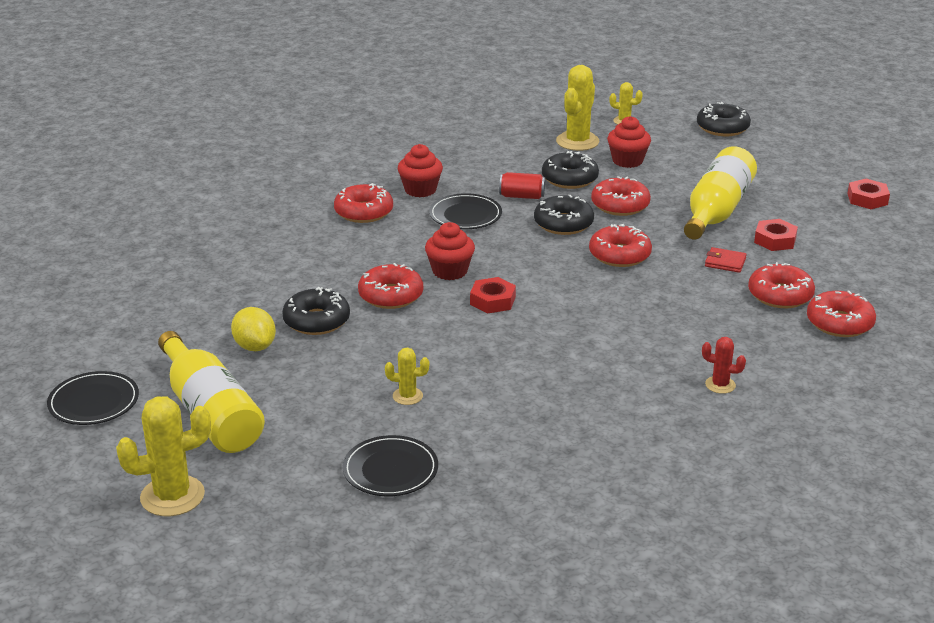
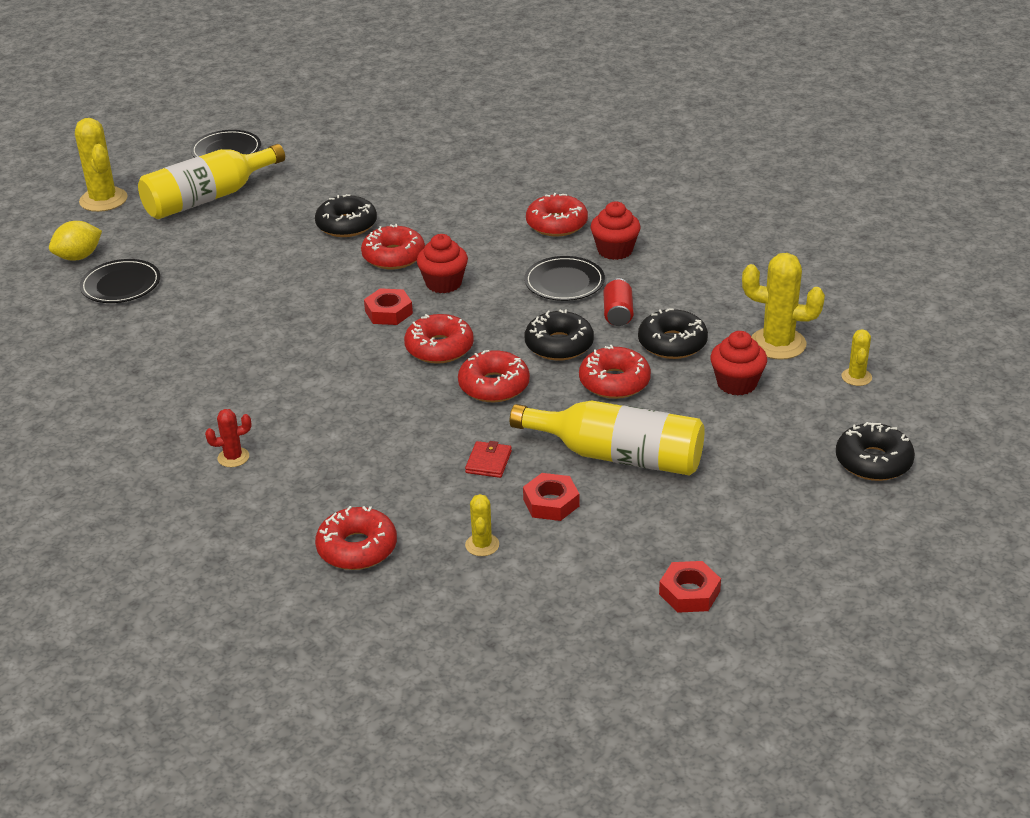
camera: 85 degrees right, 5 degrees up
yellow lemon [231,307,276,351] -> yellow lemon moved to [49,221,102,261]
yellow cactus [385,348,429,405] -> yellow cactus moved to [465,494,499,556]
red cactus [702,337,746,394] -> red cactus turned 60 degrees clockwise [205,409,251,467]
red donut [748,262,815,308] -> red donut moved to [404,314,474,364]

